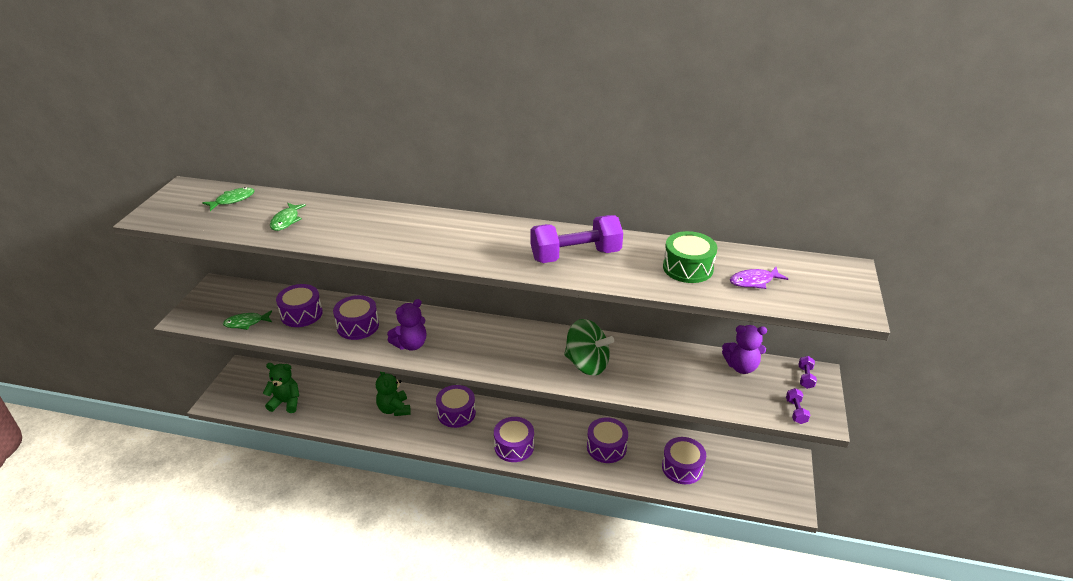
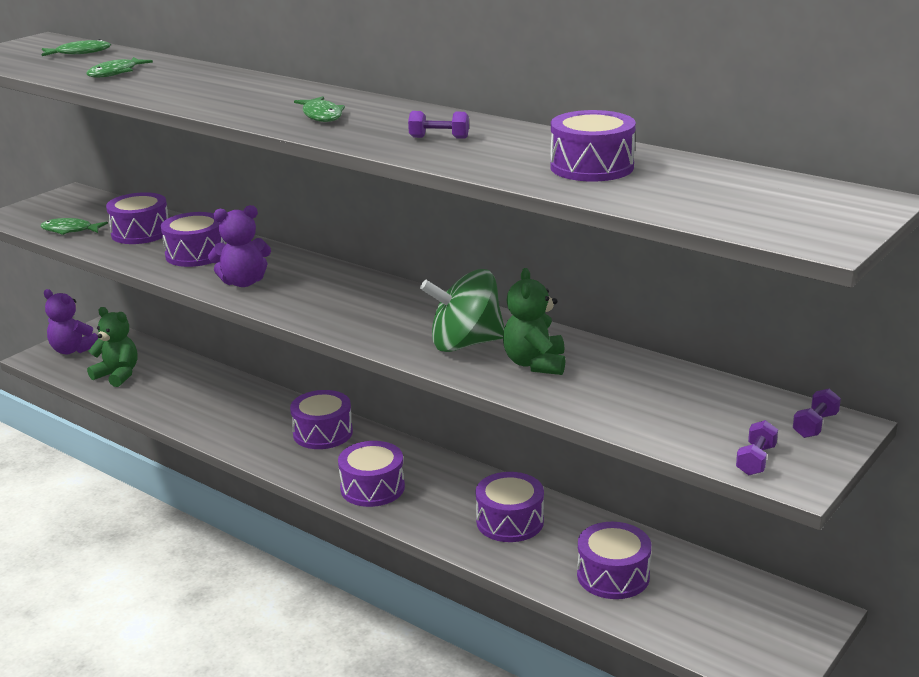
camera: 25 degrees right, 10 degrees down
green teddy bear [376,372,411,416] -> green teddy bear moved to [503,268,565,375]
purple dumbbell [531,215,623,263] -> purple dumbbell [408,111,469,139], size x0.43
green spinning top [564,319,614,376] -> green spinning top turned 120 degrees clockwise [420,269,505,352]
green drum [663,231,717,283] -> purple drum [550,110,636,181]
purple teddy bear [722,325,767,374] -> purple teddy bear moved to [44,289,98,354]
purple fish [730,267,788,289] -> none
none -> green fish [294,96,345,122]

